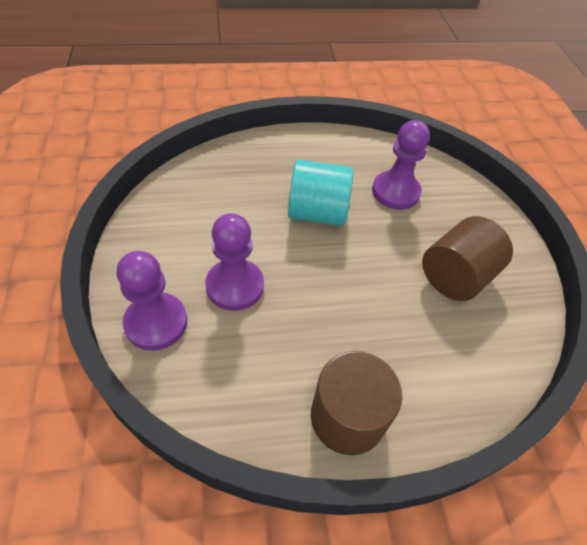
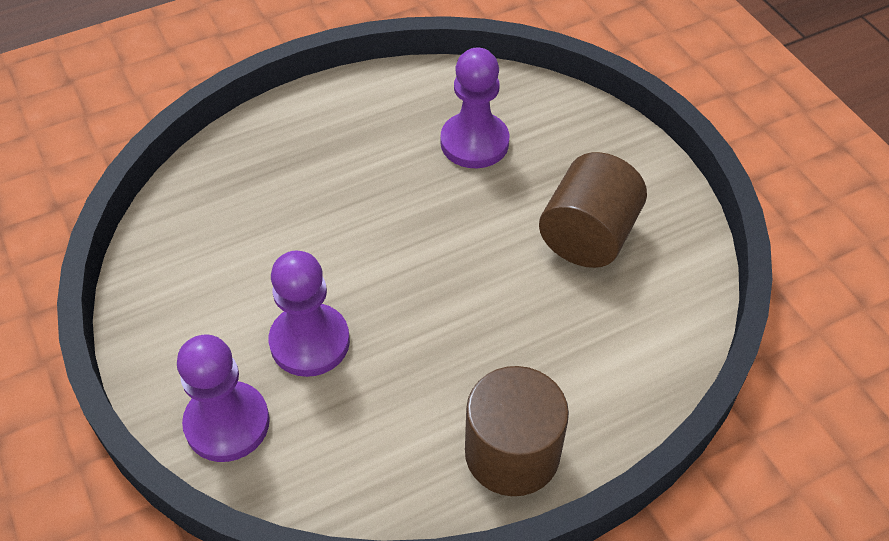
camera: 15 degrees left, 0 degrees up
turquoise cylinder [288,160,353,226] -> none

